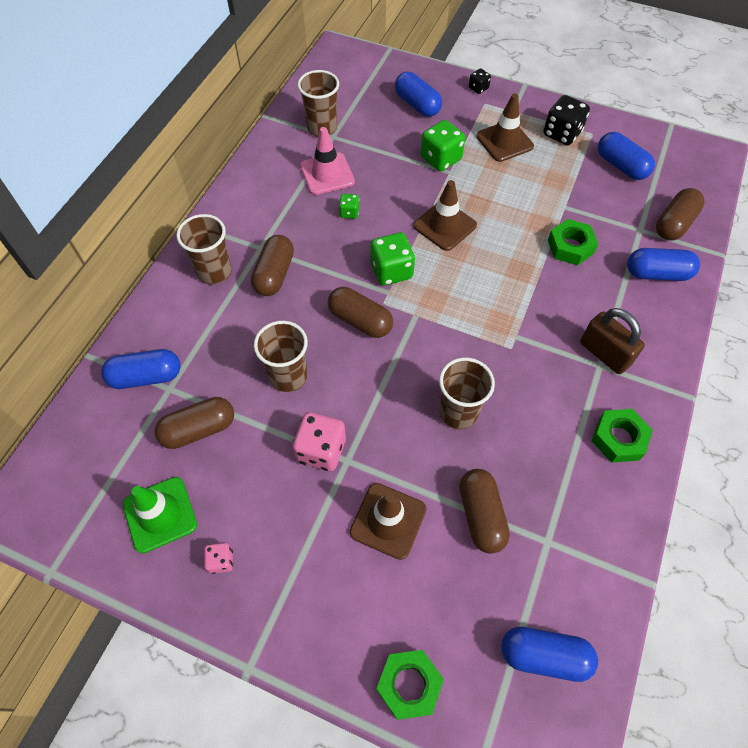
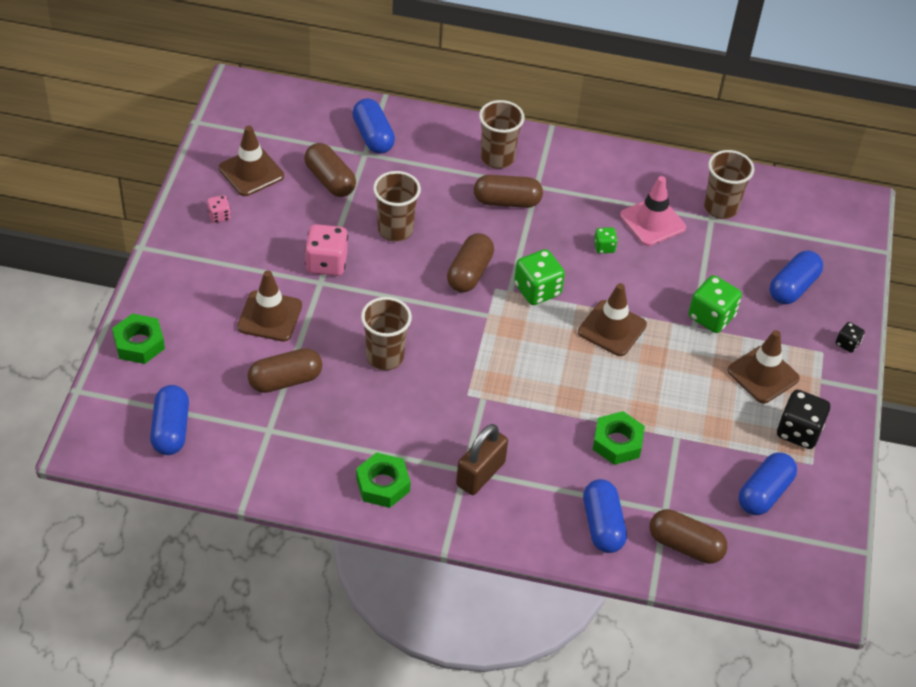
camera: 75 degrees right, 10 degrees down
green traffic cone [123,477,197,553] -> brown traffic cone [219,126,284,196]

